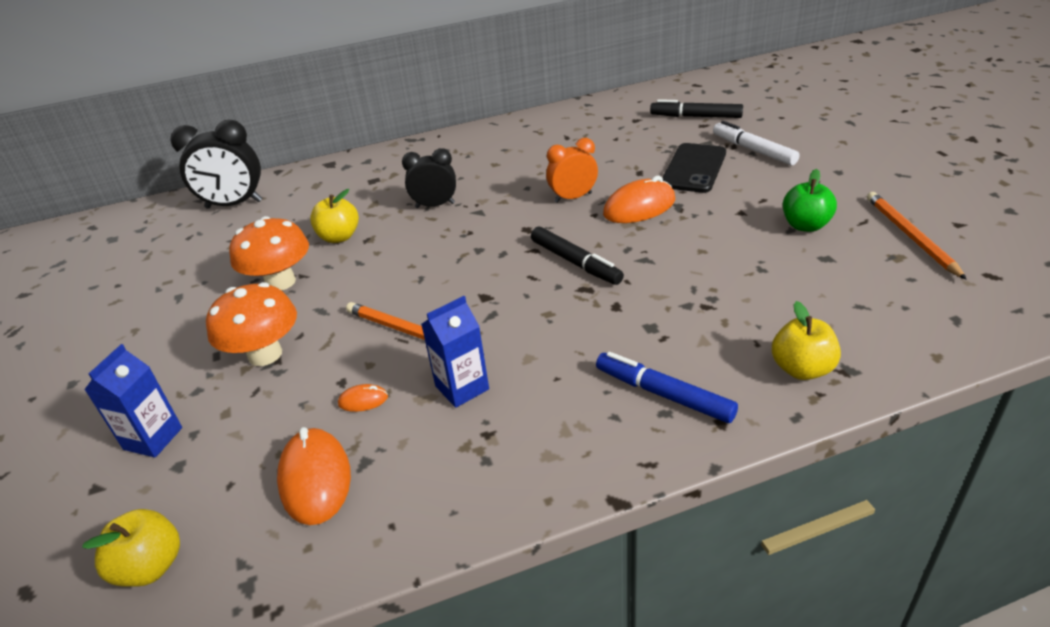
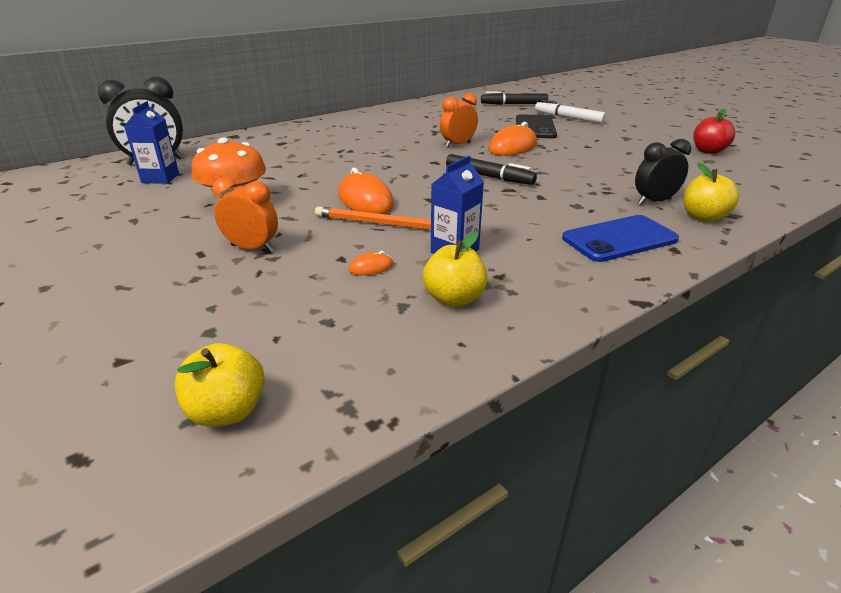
camera: 20 degrees left, 5 degrees down
blue carton [84,344,182,458] -> blue carton moved to [124,101,179,184]
orange mushroom [206,282,297,366] -> orange clock [212,177,278,252]
orange mouse [277,427,351,525] -> orange mouse moved to [338,168,394,214]
yellow apple [310,189,359,243] -> yellow apple moved to [423,232,488,307]
black clock [402,148,456,208] -> black clock moved to [635,139,691,205]
blue marker [596,352,738,423] -> blue phone [562,215,679,262]
green apple [783,169,837,232] -> none
orange pencil [867,192,967,280] -> red apple [693,109,735,154]

